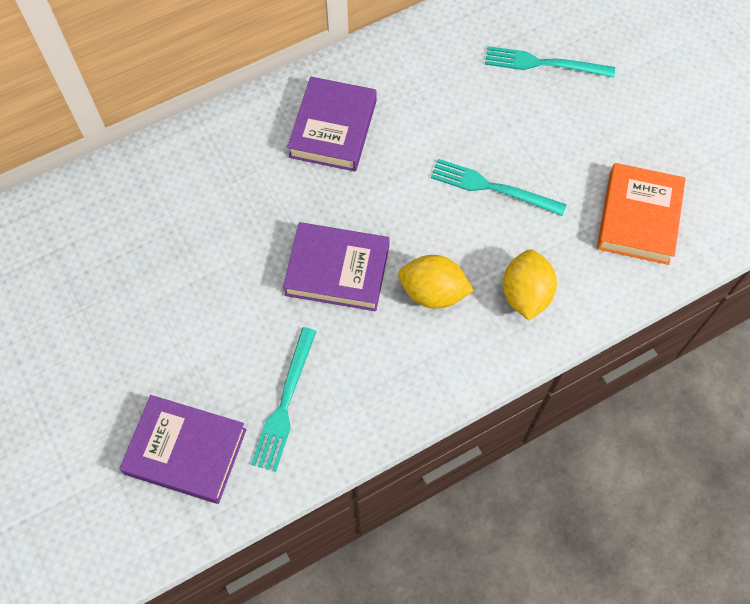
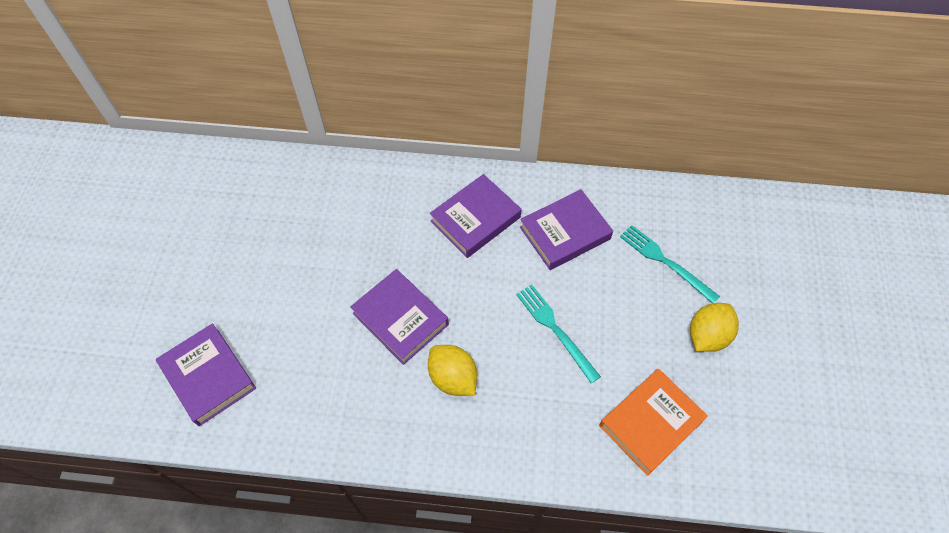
camera: 35 degrees right, 5 degrees down
turquoise fork [251,327,317,472] -> none
yellow lemon [503,249,557,320] -> yellow lemon moved to [690,303,739,352]
none -> purple book [520,189,613,270]

